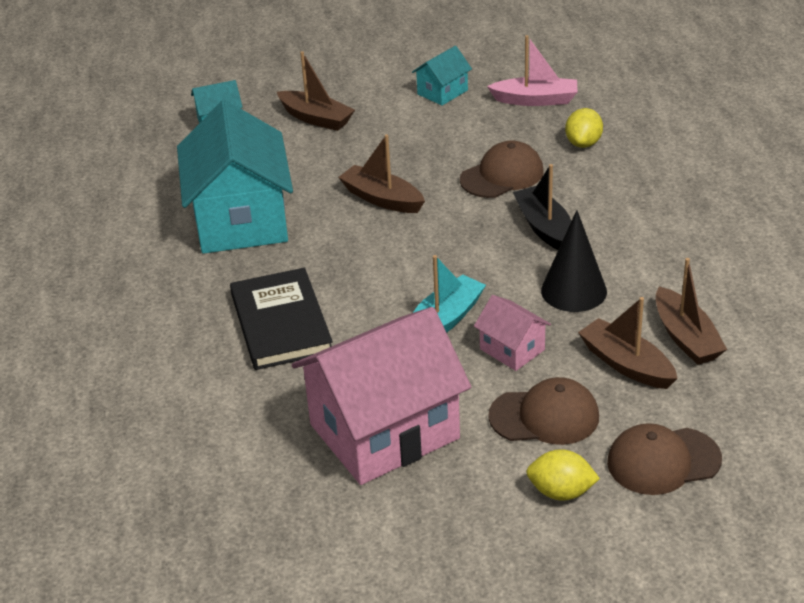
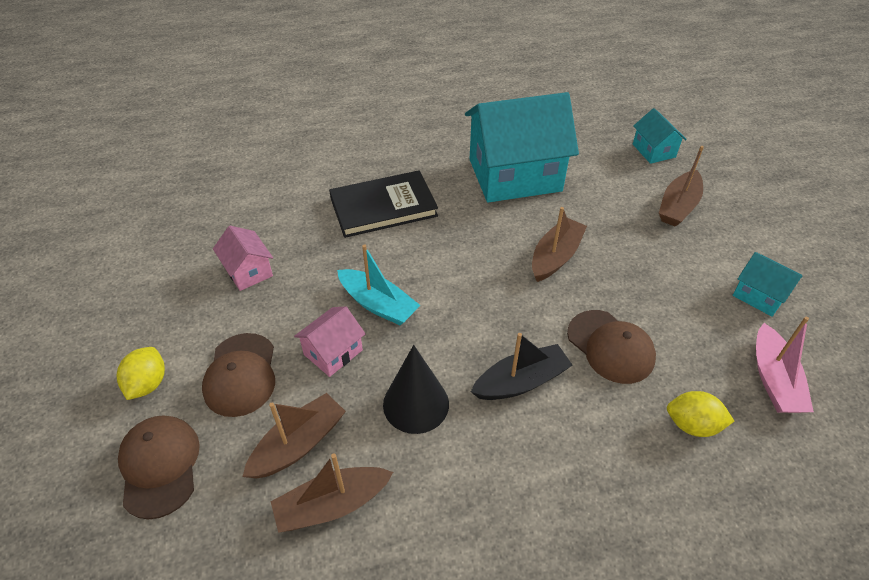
camera: 85 degrees right, 10 degrees up
pink house [292,307,471,485] -> pink house [213,226,273,291], size x0.45

